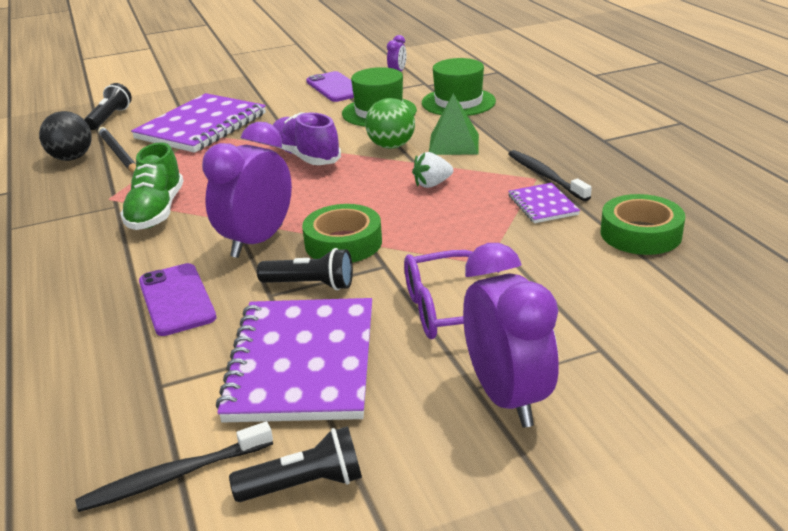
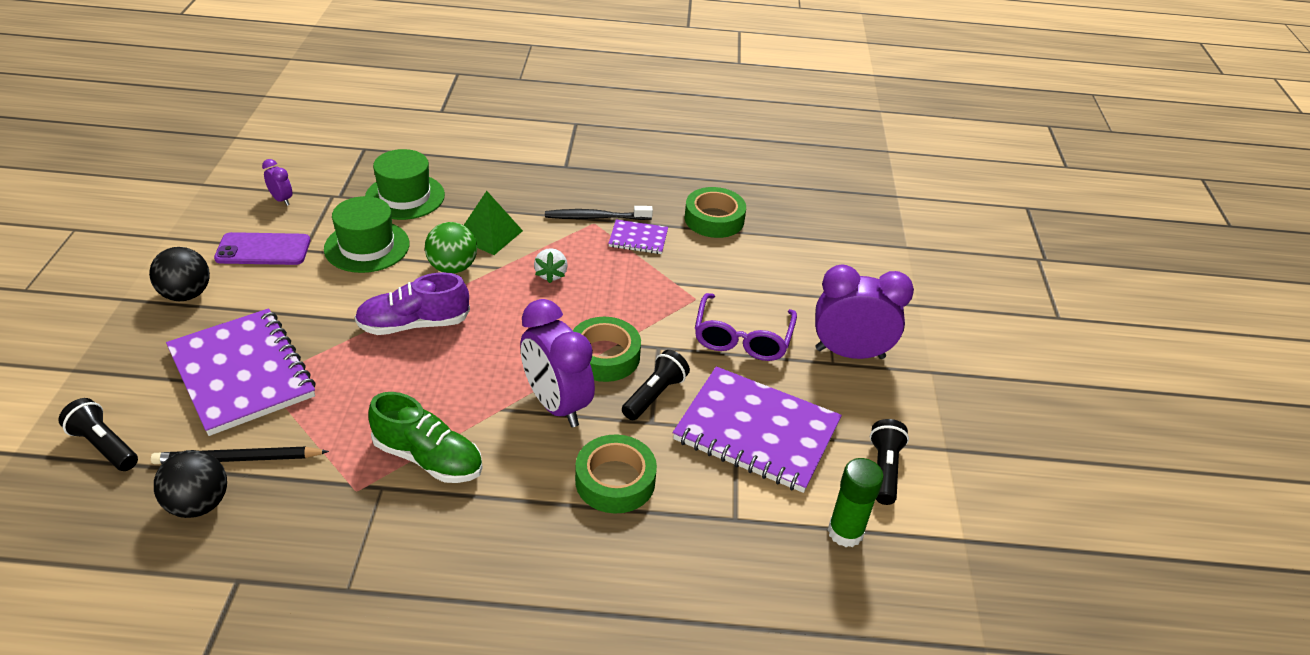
camera: 70 degrees left, 10 degrees up
black toothbrush [75,422,273,512] -> green glue stick [828,458,884,547]
purple phone [139,263,216,336] -> green tape [575,435,657,513]
none -> black ball [149,247,210,301]

